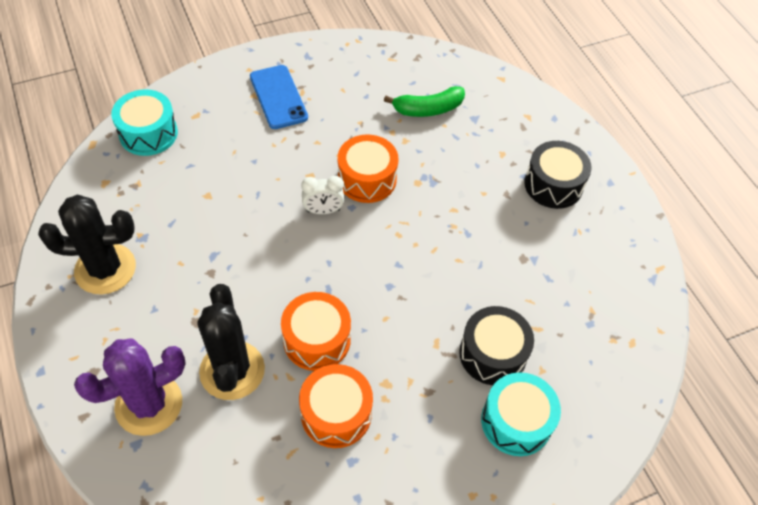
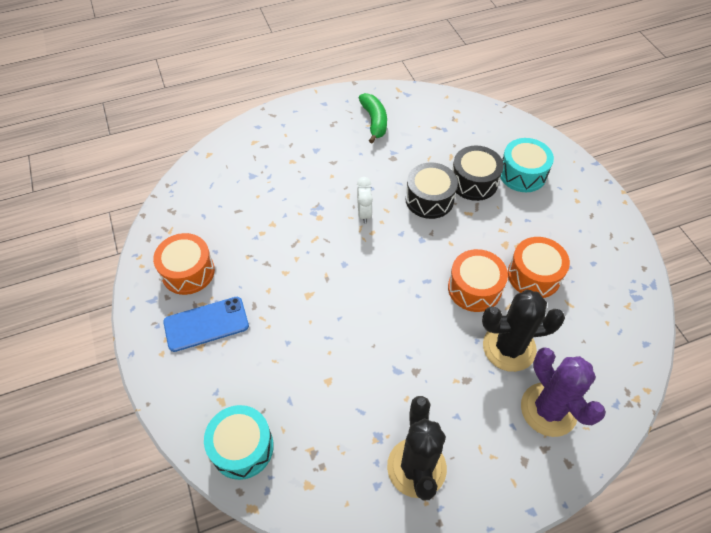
camera: 85 degrees left, 0 degrees up
white clock [301,176,344,214] -> white clock moved to [357,177,373,224]
orange drum [338,135,398,203] -> orange drum moved to [153,233,215,295]
green banana [384,86,465,117] -> green banana moved to [359,93,387,143]
black drum [524,141,591,209] -> black drum moved to [405,162,458,219]

